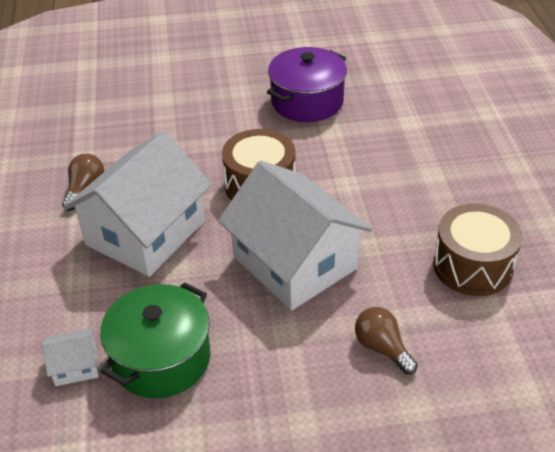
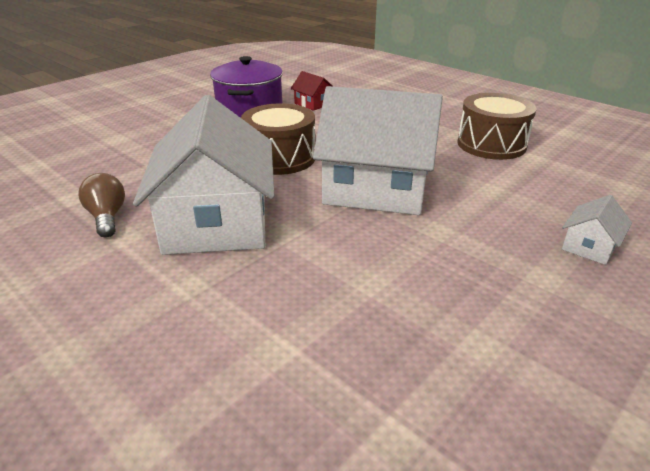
camera: 40 degrees left, 10 degrees down
white house [42,328,99,386] -> white house moved to [562,195,632,265]
green pot [100,282,211,398] -> none
brown light bulb [355,307,418,374] -> none
none -> red house [291,71,332,111]

